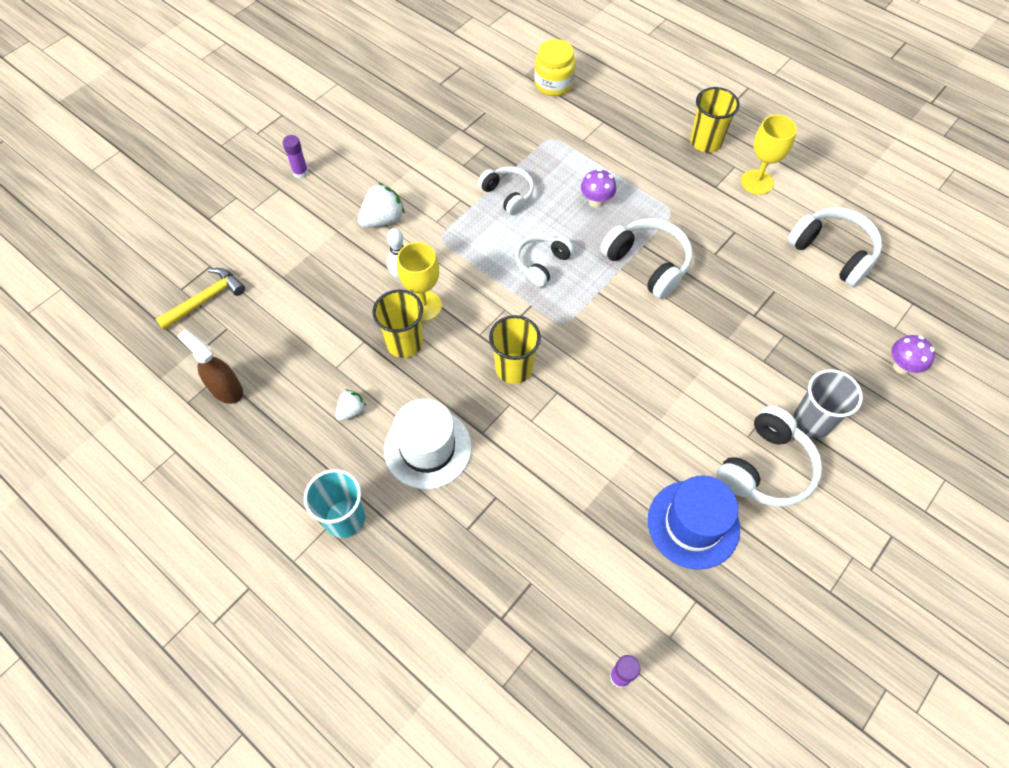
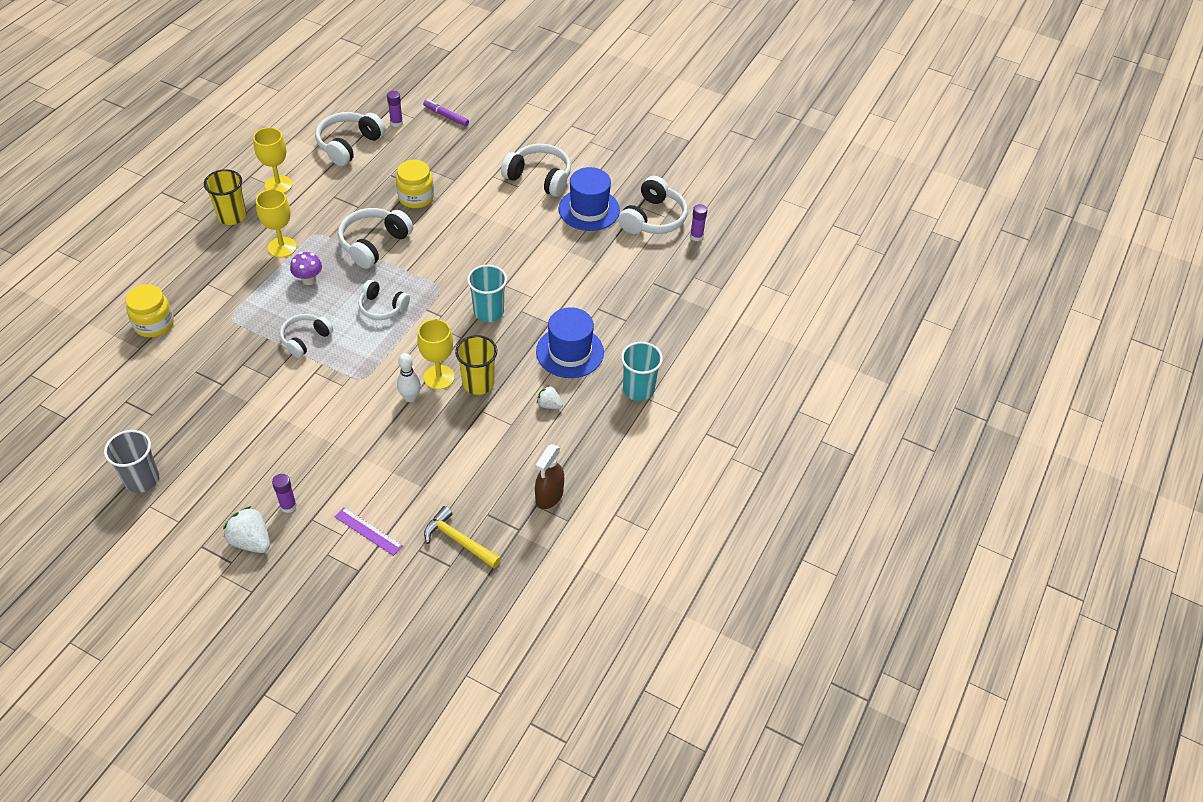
camera: 105 degrees left, 10 degrees down
white strawberry [358,183,405,228] -> white strawberry moved to [223,506,270,553]
white hat [384,399,472,489] -> blue hat [536,307,604,378]
yellow cup [489,315,541,384] -> turquoise cup [467,265,507,322]
grey cup [794,369,863,438] -> grey cup moved to [104,430,159,493]
purple mushroom [891,335,935,374] -> purple marker [423,99,469,126]
none -> yellow goblet [256,189,297,258]
none -> purple ruler [334,507,403,556]
none -> purple glue stick [387,91,403,127]
none -> yellow jar [396,160,434,208]
none -> white headphones [618,176,688,234]

